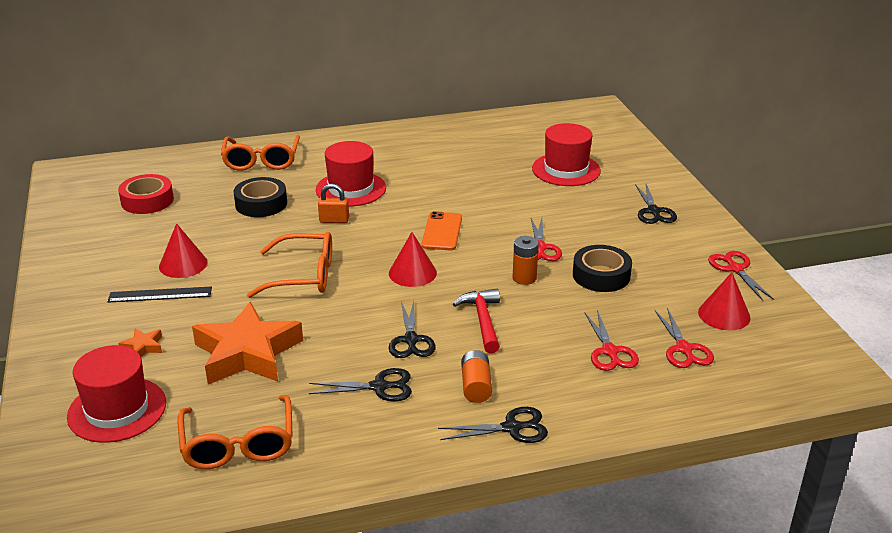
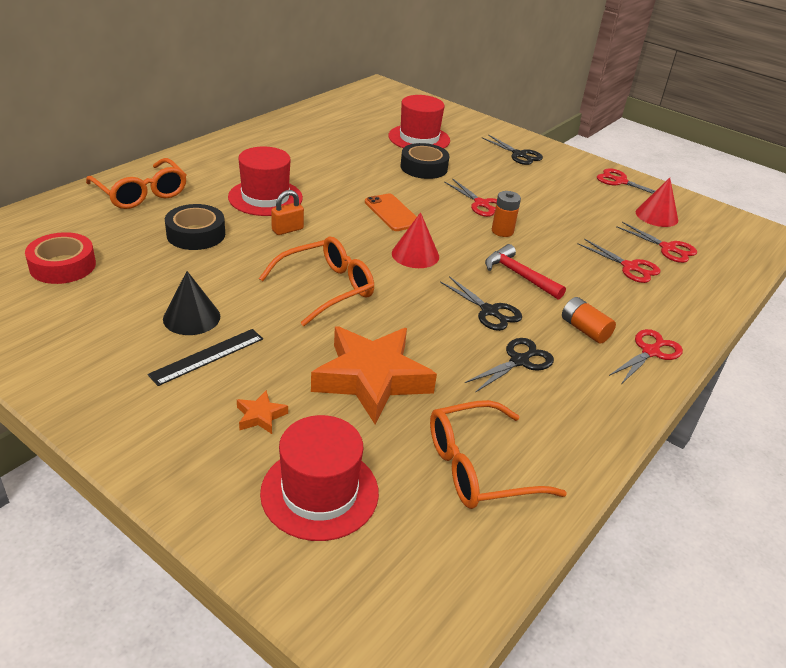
camera: 40 degrees left, 5 degrees up
red cone [159,223,208,278] -> black cone [163,271,220,335]
orange glasses [178,395,293,469] -> orange glasses turned 120 degrees clockwise [430,400,567,509]
black scissors [438,407,548,443] -> red scissors [609,329,683,384]
black tape [573,245,632,292] -> black tape moved to [401,143,449,179]

